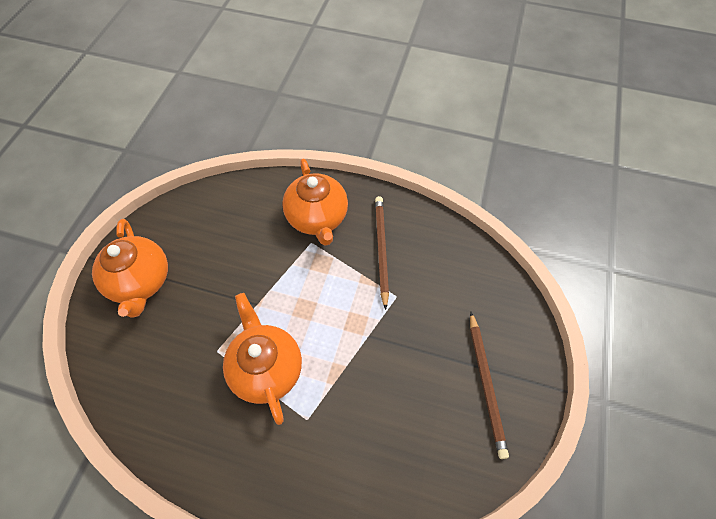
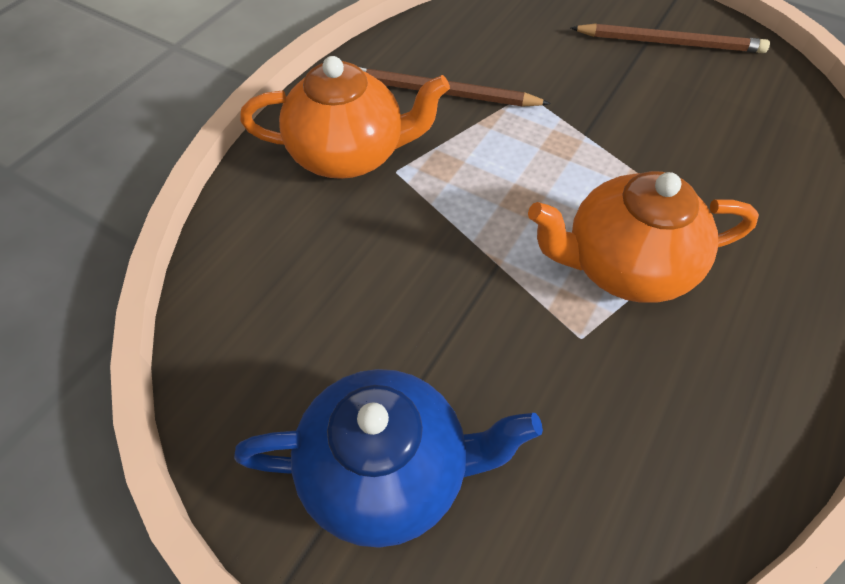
camera: 75 degrees left, 5 degrees down
orange teapot [92,219,168,318] -> blue teapot [234,369,543,548]

